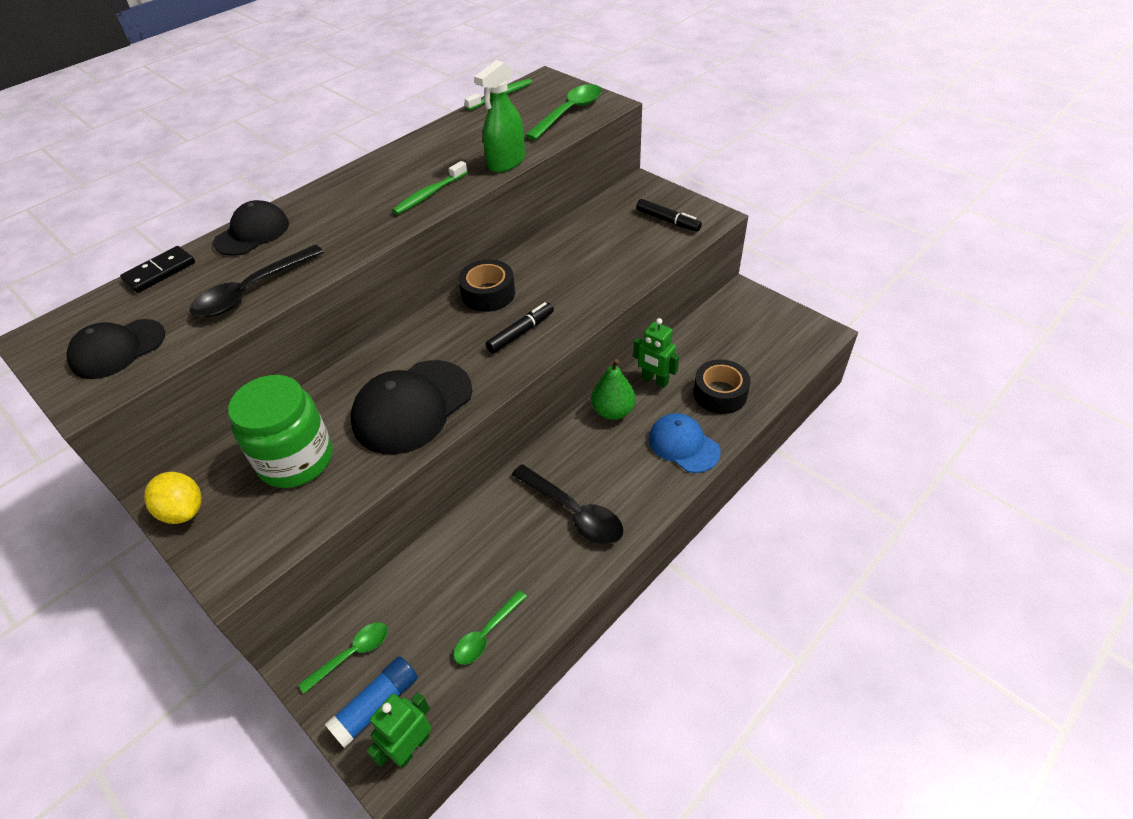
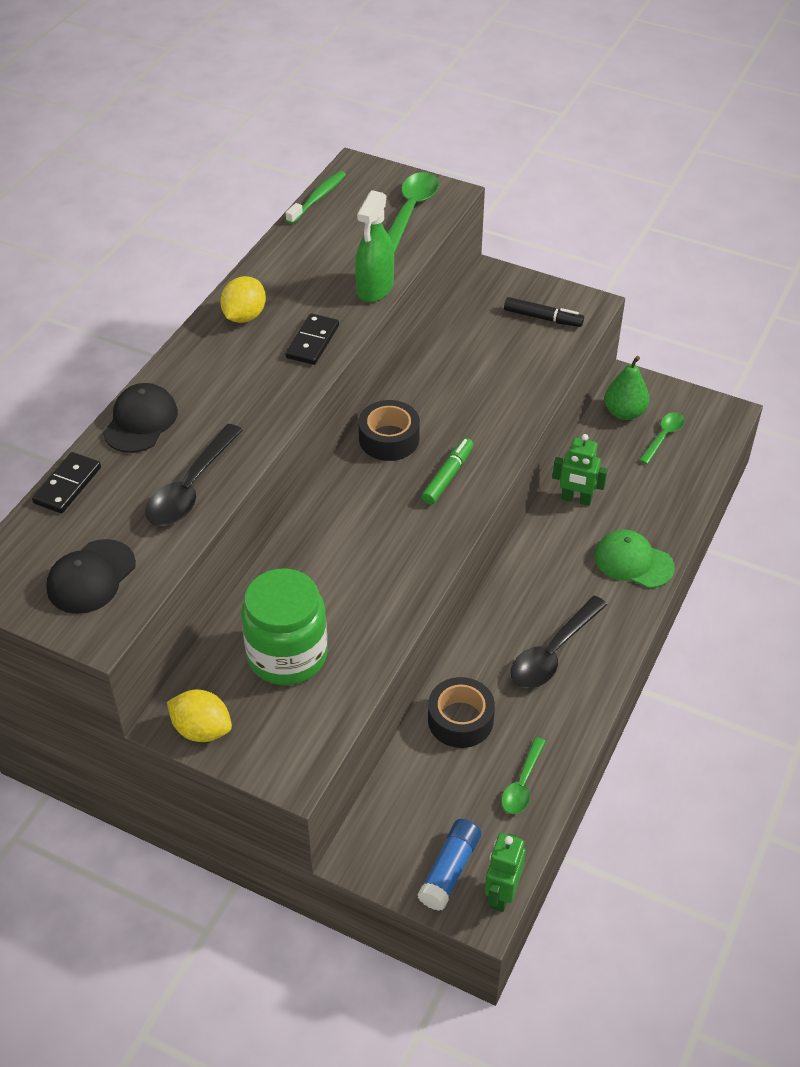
camera: 20 degrees left, 0 degrees up
green spoon [298,622,388,694] -> green spoon moved to [639,412,685,464]
black cap [351,360,472,454] -> none
green toothbrush [393,161,468,214] -> black domino [285,313,339,365]
black marker [486,302,554,353] -> green marker [421,438,473,505]
black spoon [512,464,623,545] -> black spoon turned 105 degrees clockwise [511,595,607,688]
green pear [591,359,636,420] -> green pear moved to [604,356,650,420]
blue cap [649,413,720,473] -> green cap [595,530,675,588]
black tape [693,359,750,414] -> black tape moved to [428,677,495,748]
none -> yellow lemon [220,276,266,323]

